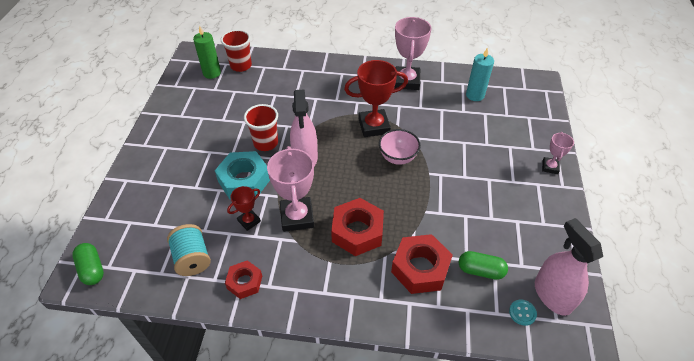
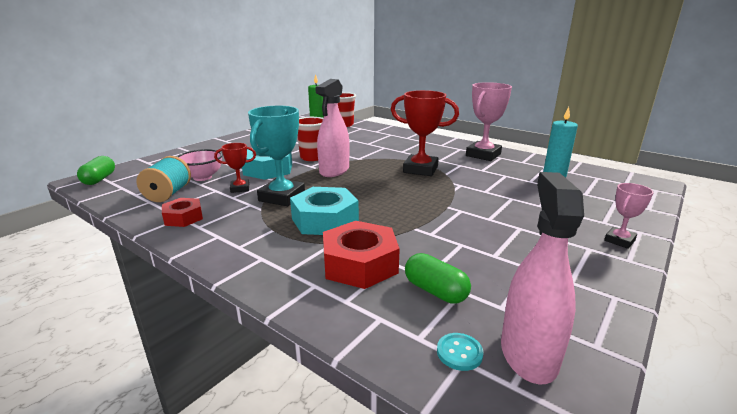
camera: 30 degrees right, 25 degrees down
pink trophy [267,146,314,232] -> turquoise trophy [248,106,305,206]
red nut [331,198,384,256] -> turquoise nut [290,187,359,235]
pink bowl [379,129,421,165] -> pink bowl moved to [177,149,223,181]

